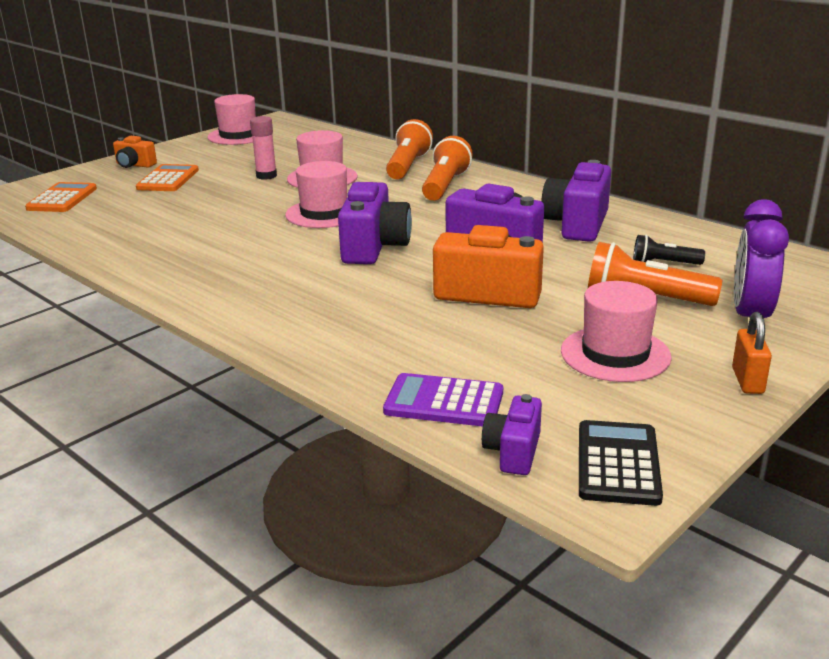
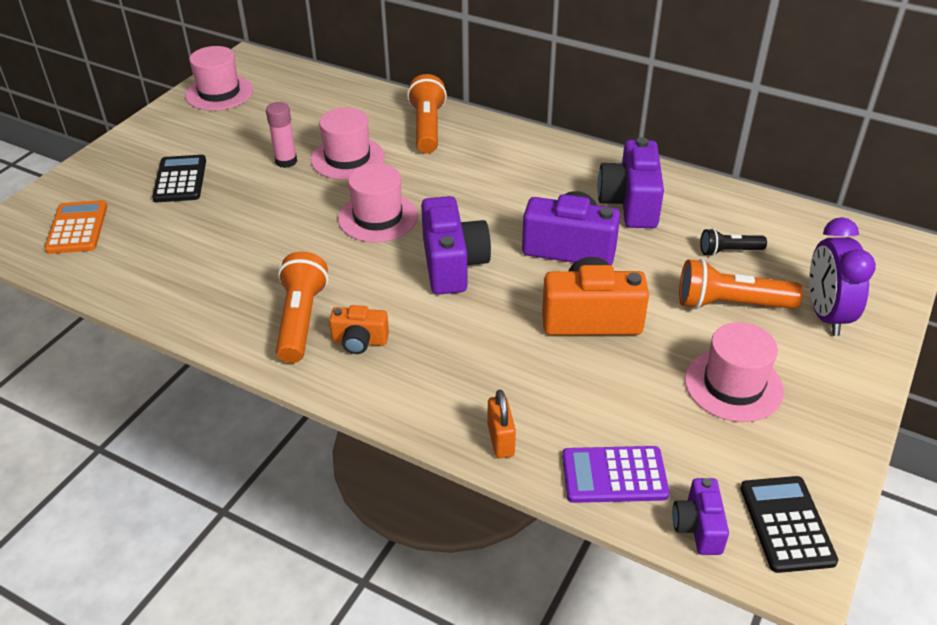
camera: 15 degrees left, 15 degrees up
orange camera [113,136,157,168] -> orange camera moved to [329,305,389,354]
orange calculator [136,164,199,191] -> black calculator [152,155,206,202]
orange flashlight [422,136,473,201] -> orange flashlight moved to [276,252,328,363]
orange padlock [732,312,772,394] -> orange padlock moved to [487,390,516,458]

